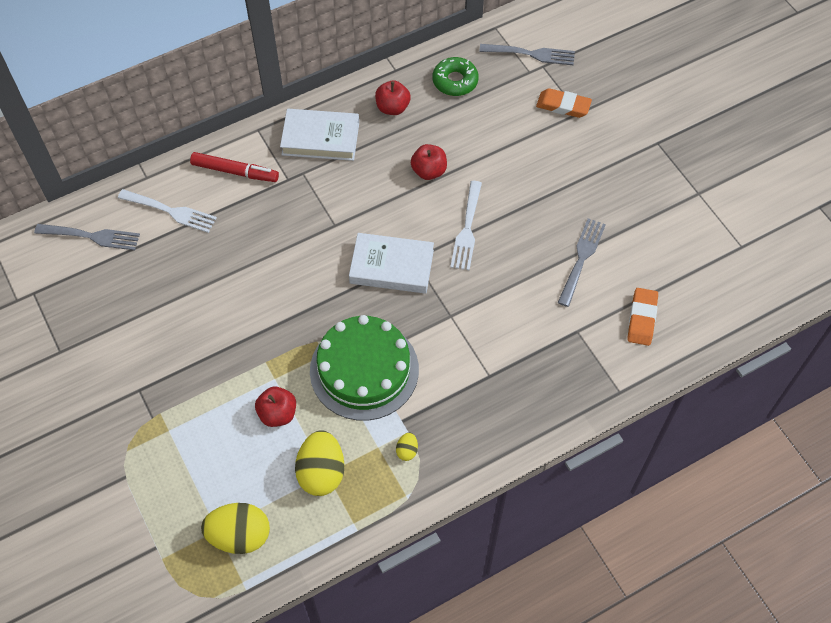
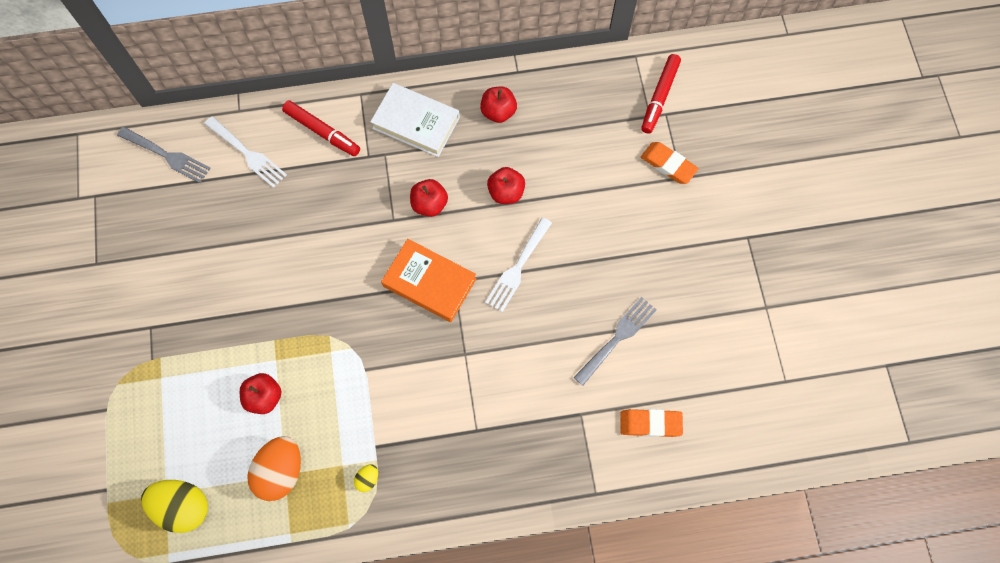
camera: 20 degrees right, 10 degrees up
yellow egg [295,430,345,496] -> orange egg [247,436,301,501]
green cake [310,315,419,421] -> none
white book [349,233,434,293] -> orange book [381,239,476,322]
green donut [433,57,479,96] -> none
grey fork [479,44,575,65] -> red marker [641,54,681,134]
orange eraser [627,288,658,346] -> orange eraser turned 60 degrees clockwise [620,409,683,437]
none -> red apple [410,179,448,217]

